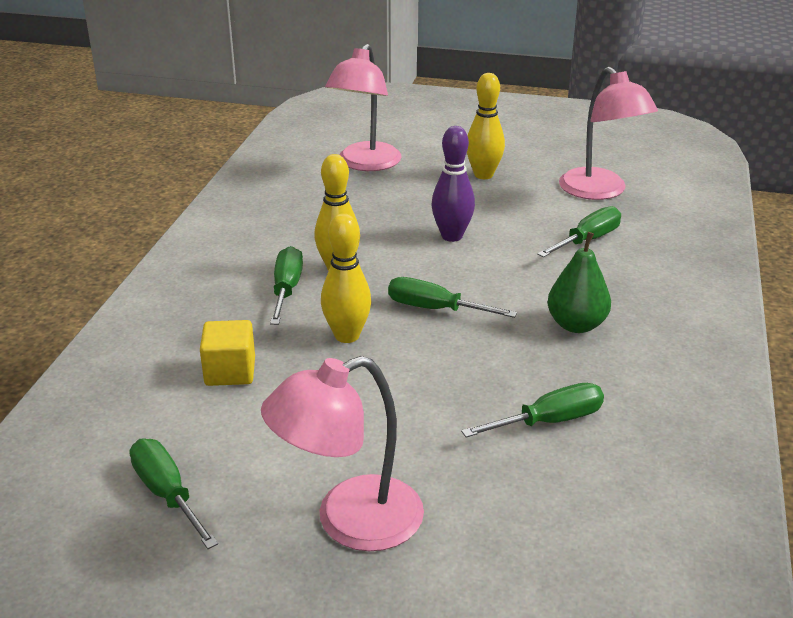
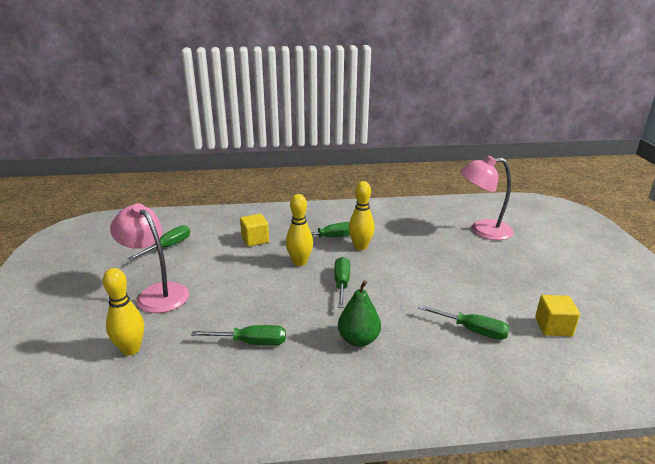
camera: 70 degrees right, 5 degrees down
purple bowling pin [431,126,475,242] -> none
green screwdriver [461,383,604,438] -> green screwdriver turned 45 degrees counterclockwise [191,325,286,346]
yellow bowling pin [467,73,505,179] -> yellow bowling pin moved to [103,268,144,356]
pink lamp [559,67,658,200] -> yellow cube [535,295,580,337]

